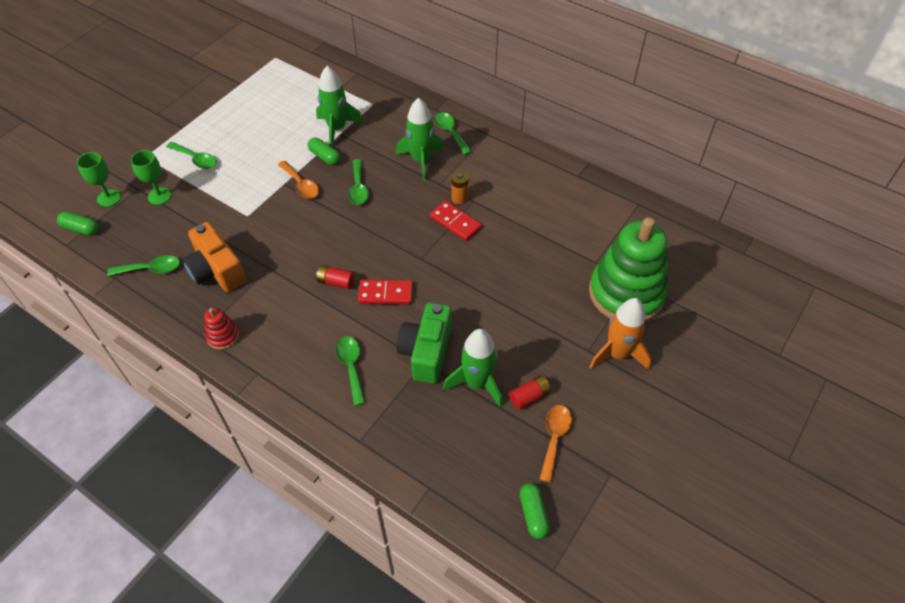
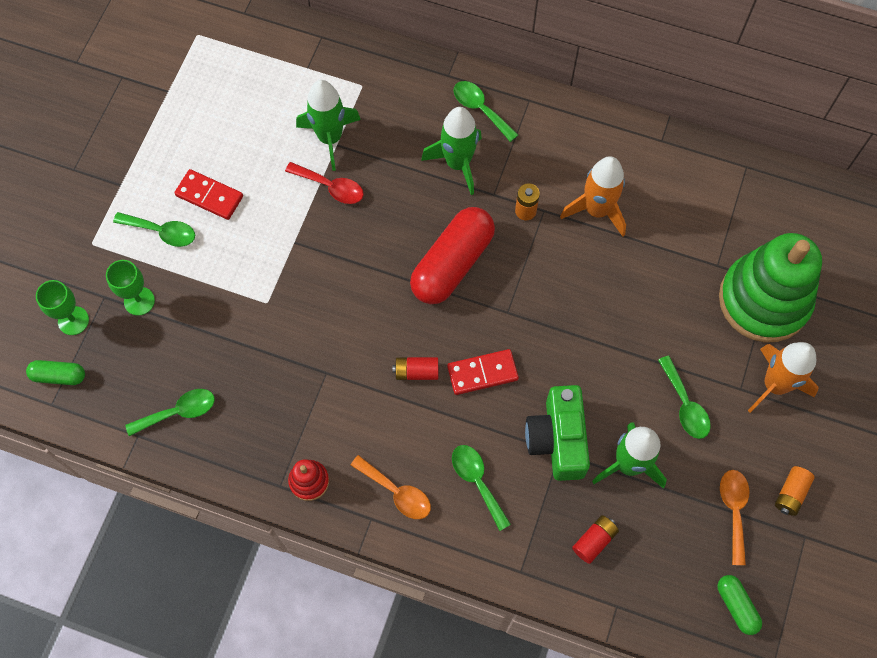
camera: 15 degrees left, 15 degrees up
orange camera [182,222,247,292] -> none
orange spoon [278,160,319,199] -> orange spoon moved to [351,455,431,519]
green capsule [308,138,340,165] -> red spoon [285,162,364,204]
green spoon [348,159,369,205] -> green spoon moved to [658,355,711,439]
red domino [430,201,482,241] -> red domino moved to [174,169,243,220]
red battery [509,375,551,410] -> red battery moved to [572,515,619,564]
none -> red capsule [410,207,495,304]
none -> orange rocket [560,156,626,237]
none -> orange battery [775,466,815,516]

